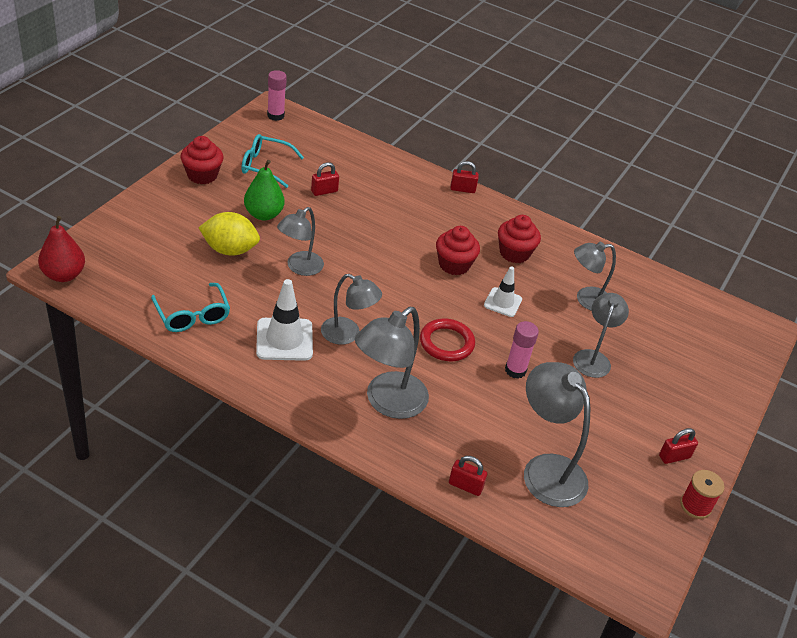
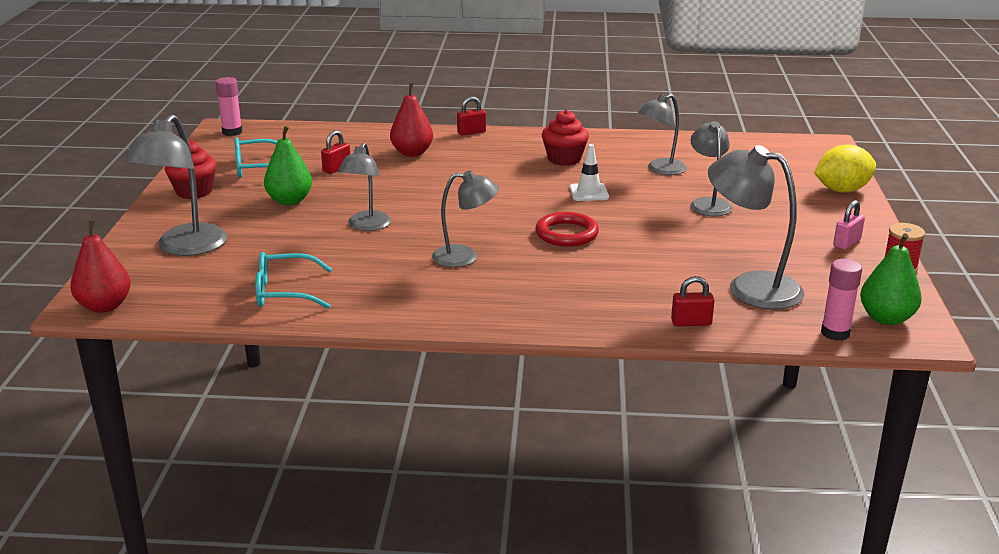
camera: 20 degrees left, 15 degrees down
turquoise glasses [151,283,230,332] -> turquoise glasses turned 135 degrees clockwise [255,252,332,309]
yellow lemon [198,212,260,256] -> yellow lemon moved to [814,144,876,192]
white traffic cone [256,279,313,361] -> none
grey lamp [355,307,429,419] -> grey lamp moved to [124,114,227,256]
red cupcake [436,226,480,275] -> none
pink glue stick [505,321,539,379] -> pink glue stick moved to [821,259,862,341]
red padlock [659,428,698,464] -> pink padlock [833,200,865,250]
none -> red pear [390,83,433,156]
none -> green pear [860,233,922,325]

